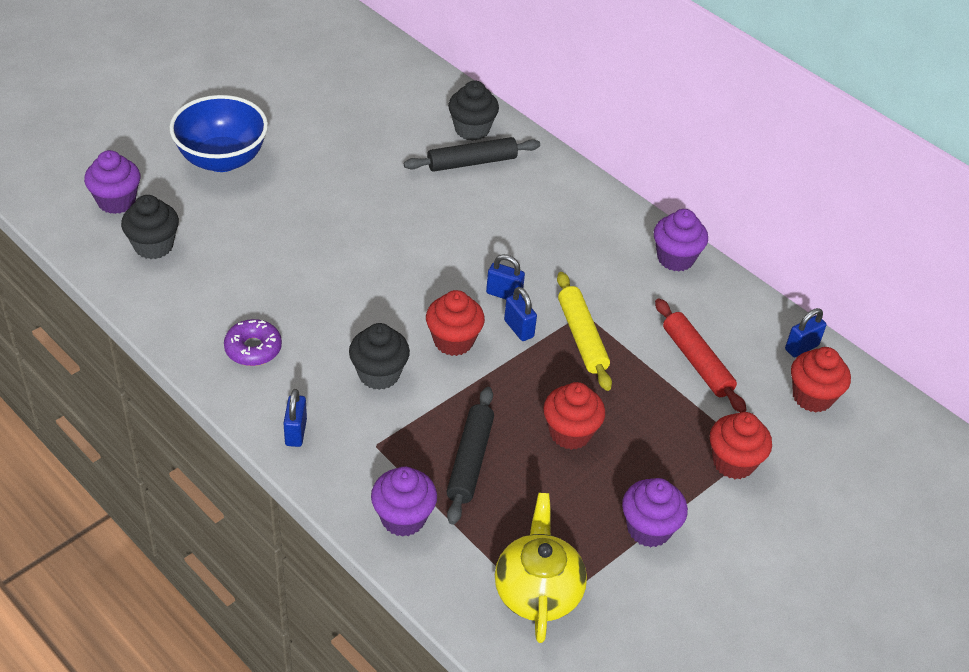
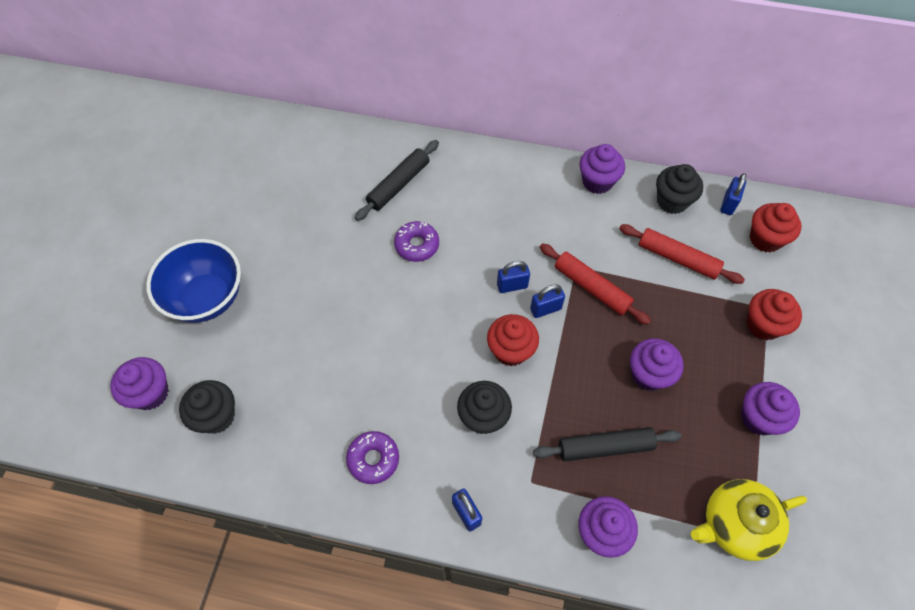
camera: 30 degrees left, 15 degrees up
black rolling pin [446,387,494,525] -> black rolling pin turned 75 degrees counterclockwise [533,427,682,461]
black cupcake [448,81,499,141] -> black cupcake moved to [656,164,703,214]
yellow teapot [495,493,587,643] -> yellow teapot turned 75 degrees counterclockwise [691,479,807,561]
blue padlock [504,287,537,341] -> blue padlock turned 45 degrees counterclockwise [530,284,565,318]
red cupcake [543,382,605,450] -> purple cupcake [630,338,684,391]
yellow rolling pin [557,272,612,391] -> red rolling pin [540,244,651,325]
none -> purple donut [394,221,439,262]

